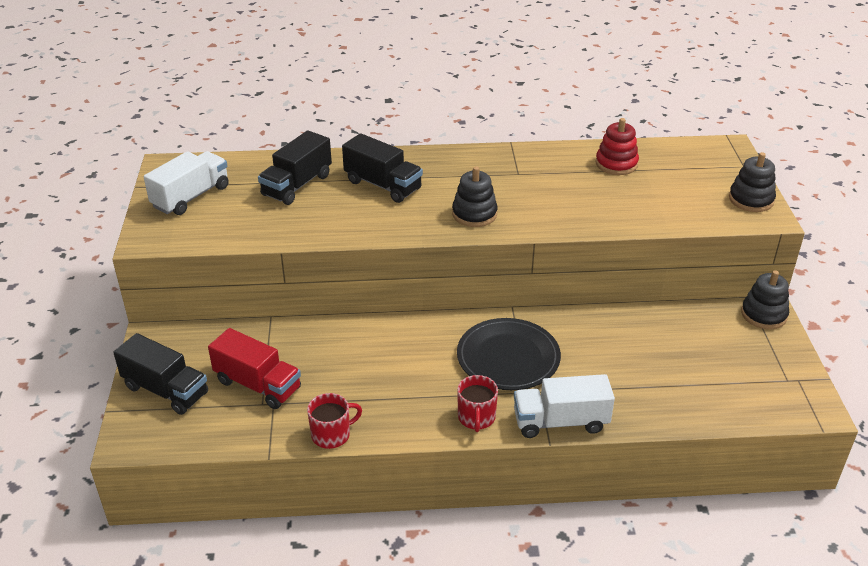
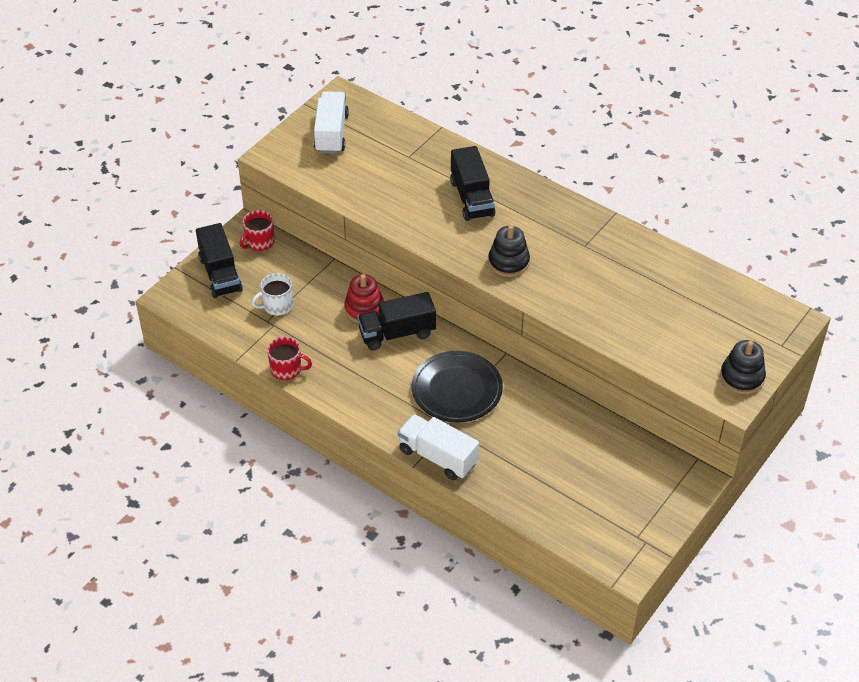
camera: 40 degrees right, 10 degrees up
white truck [144,151,229,215] -> white truck turned 75 degrees counterclockwise [314,91,349,154]
red truck [208,328,301,409] -> white mug [252,273,293,316]
black truck [258,130,332,205] -> black truck moved to [358,292,436,351]
red mug [457,375,498,432] -> red mug moved to [240,210,275,251]
red stacking toy [596,118,639,175] -> red stacking toy moved to [344,274,384,323]
black stacking toy [741,270,789,329] -> none

